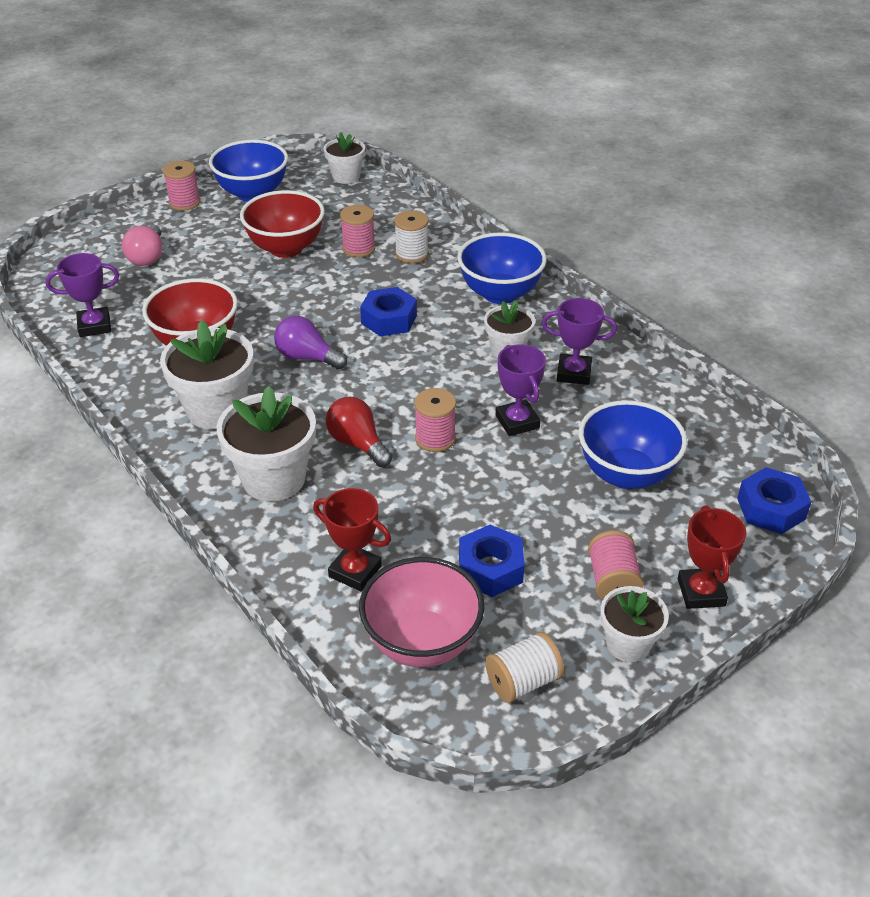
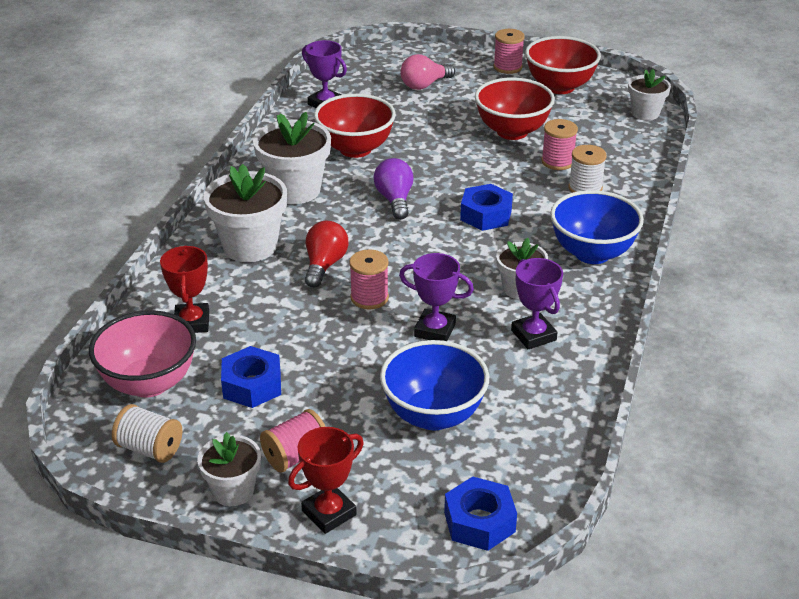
camera: 55 degrees right, 5 degrees down
blue bowl [209,140,288,202] -> red bowl [525,36,601,94]
purple trophy [496,344,546,436] -> purple trophy turned 75 degrees clockwise [399,253,474,341]

